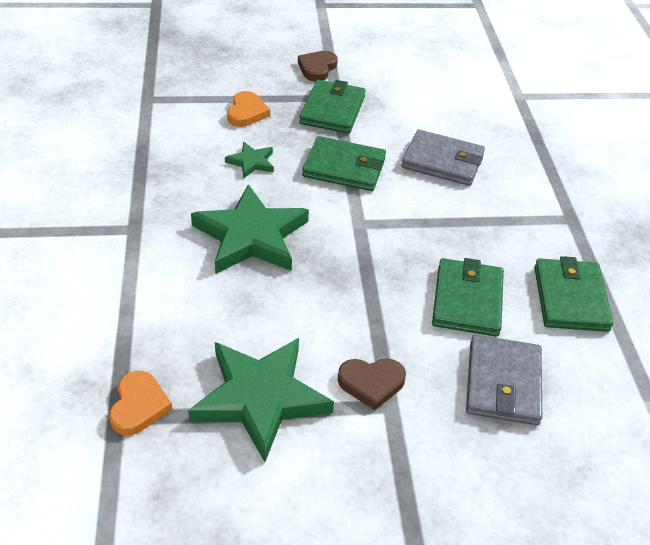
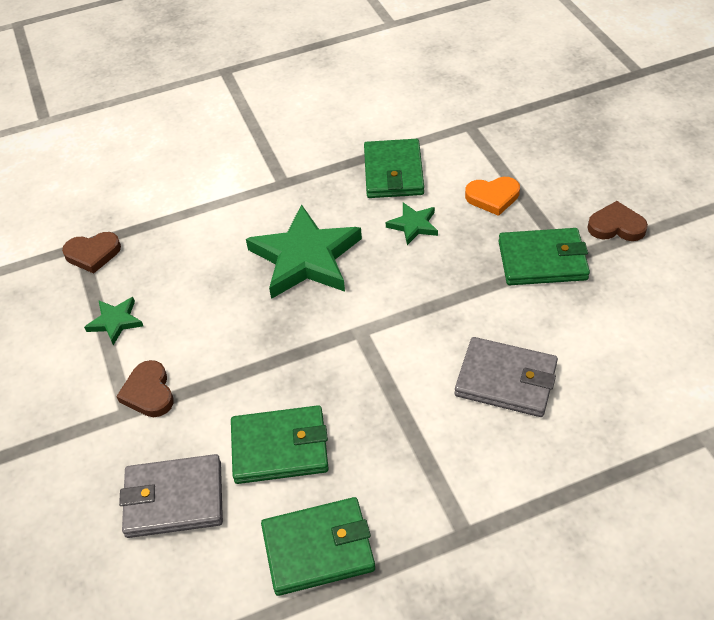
camera: 80 degrees right, 5 degrees up
orange heart [109,371,173,436] -> brown heart [62,232,121,274]
green star [188,338,334,462] -> green star [84,297,143,345], size x0.47
green wallet [302,136,386,191] -> green wallet moved to [364,139,424,198]
grey wallet [401,129,485,186] -> grey wallet turned 75 degrees counterclockwise [455,337,558,417]

